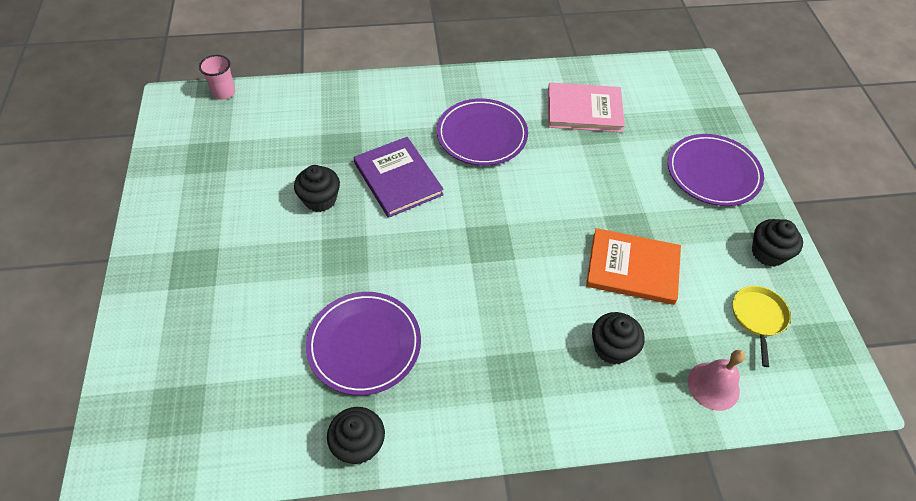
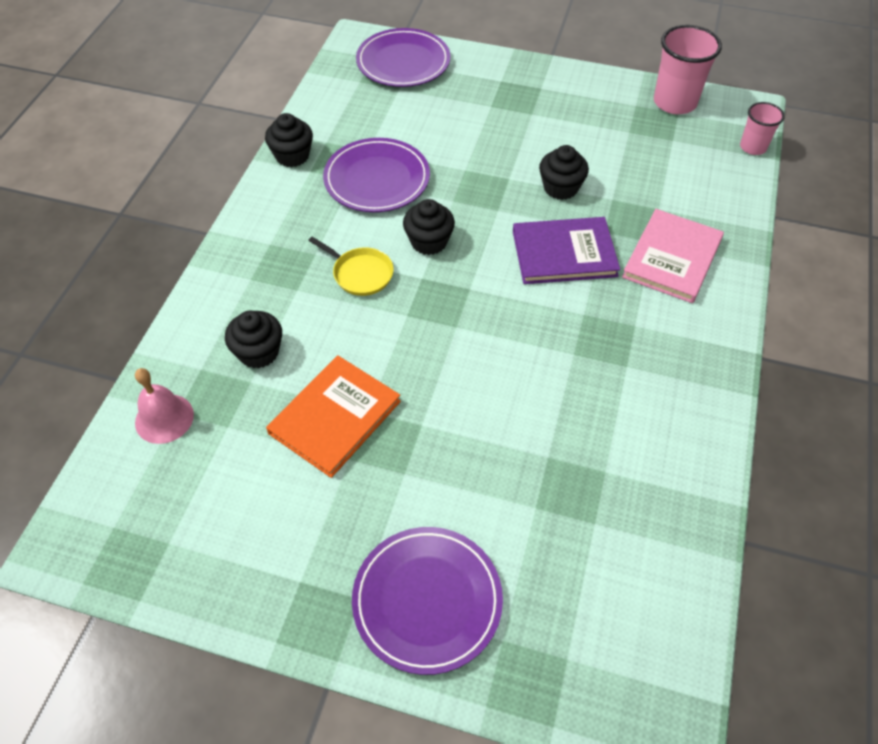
camera: 115 degrees right, 0 degrees up
purple plate [437,99,528,166] -> purple plate moved to [356,28,450,87]
pink book [548,83,625,133] -> pink book moved to [622,209,724,303]
yellow pan [733,286,791,367] -> yellow pan moved to [308,237,394,296]
black cupcake [752,219,803,267] -> black cupcake moved to [403,199,455,255]
none -> pink cup [654,25,722,114]

